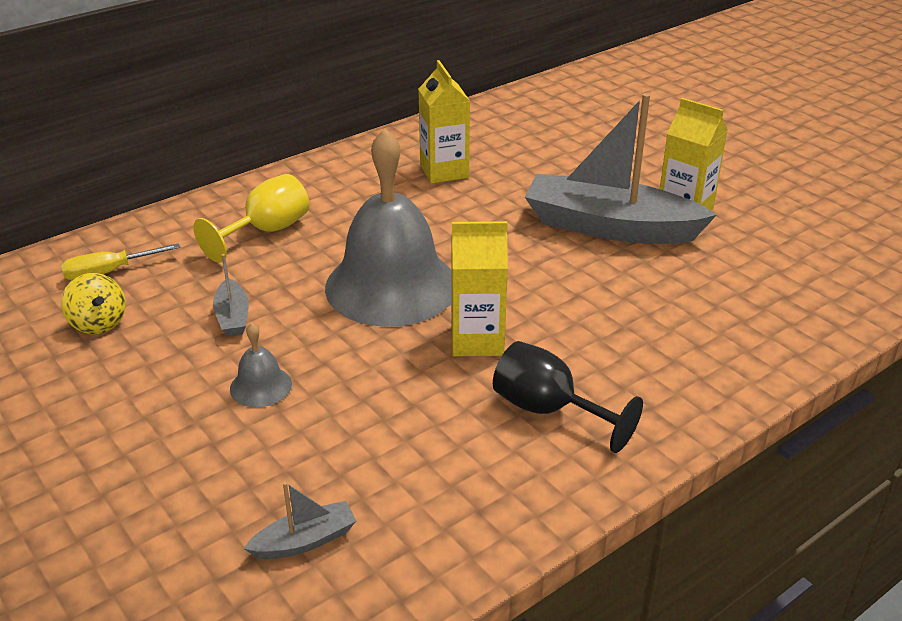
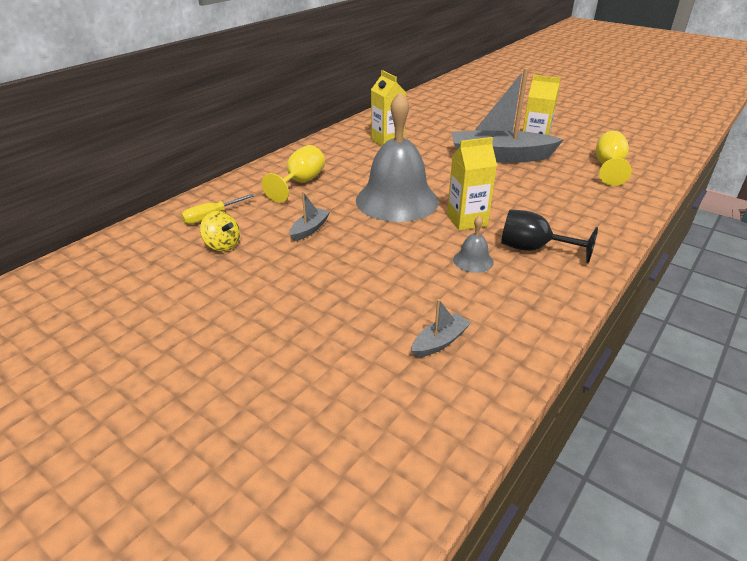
camera: 15 degrees left, 0 degrees up
grey boat [213,254,249,336] -> grey boat turned 120 degrees counterclockwise [290,192,330,241]
grey bell [230,323,292,407] -> grey bell moved to [453,215,494,273]
none -> yellow goblet [596,131,632,186]

